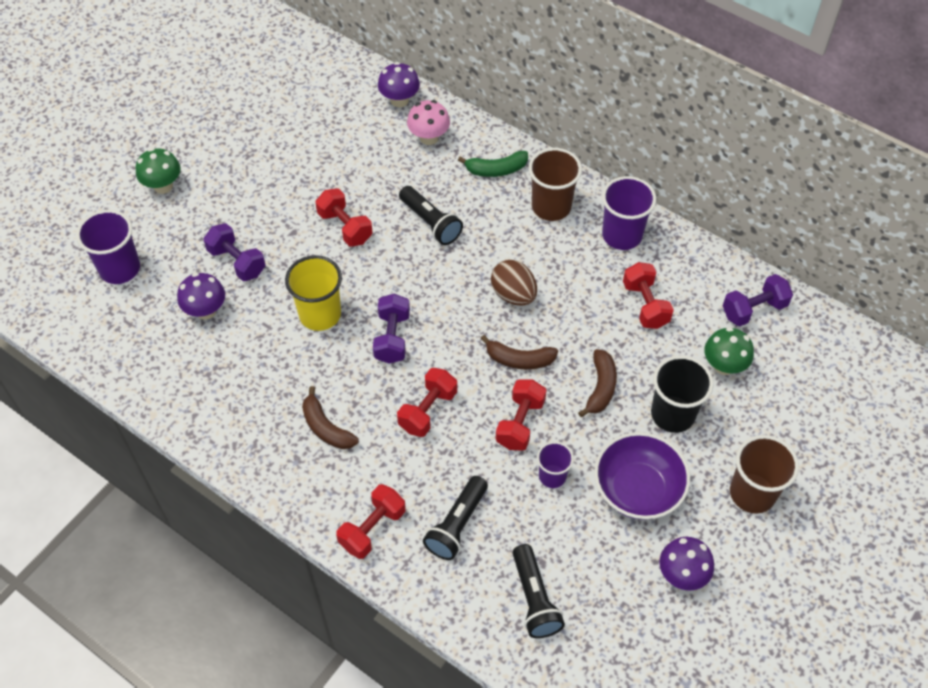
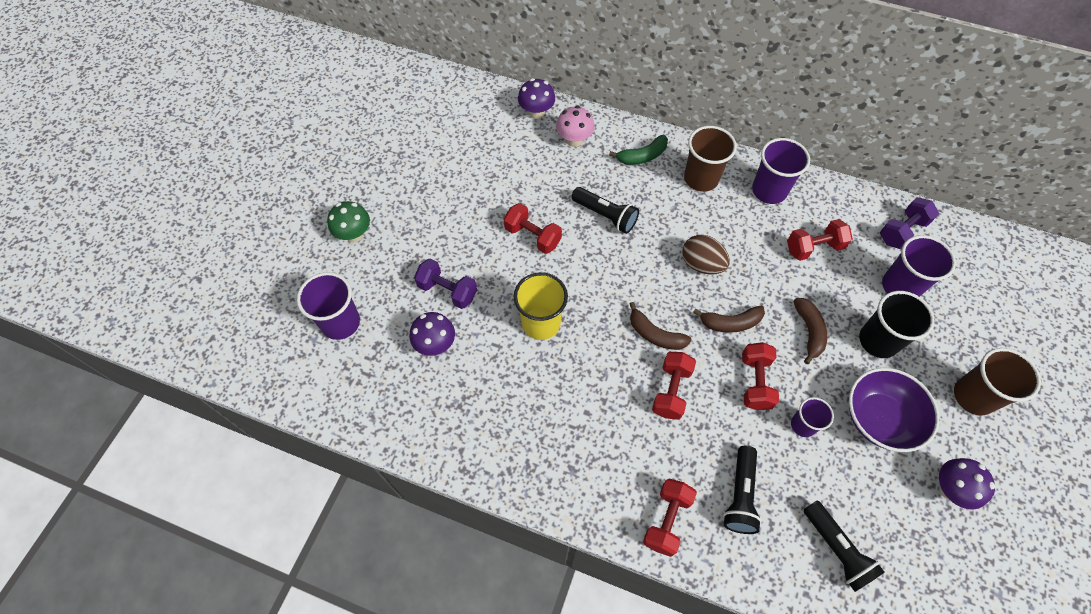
camera: 15 degrees left, 5 degrees up
brown banana [302,386,359,449] -> brown banana moved to [630,302,692,350]
purple dumbbell [373,294,410,364] -> none
red dumbbell [623,262,674,329] -> red dumbbell turned 75 degrees counterclockwise [787,219,853,261]
green mushroom [704,327,754,375] -> purple cup [882,235,956,297]

